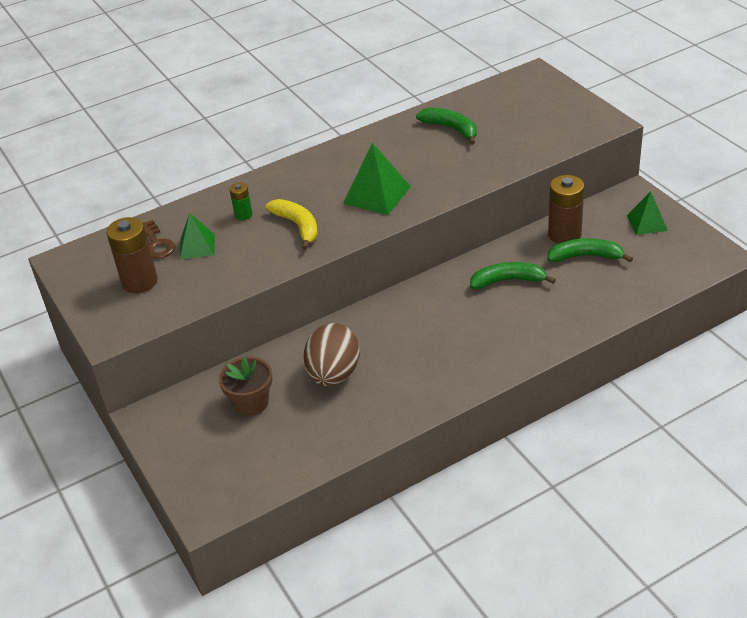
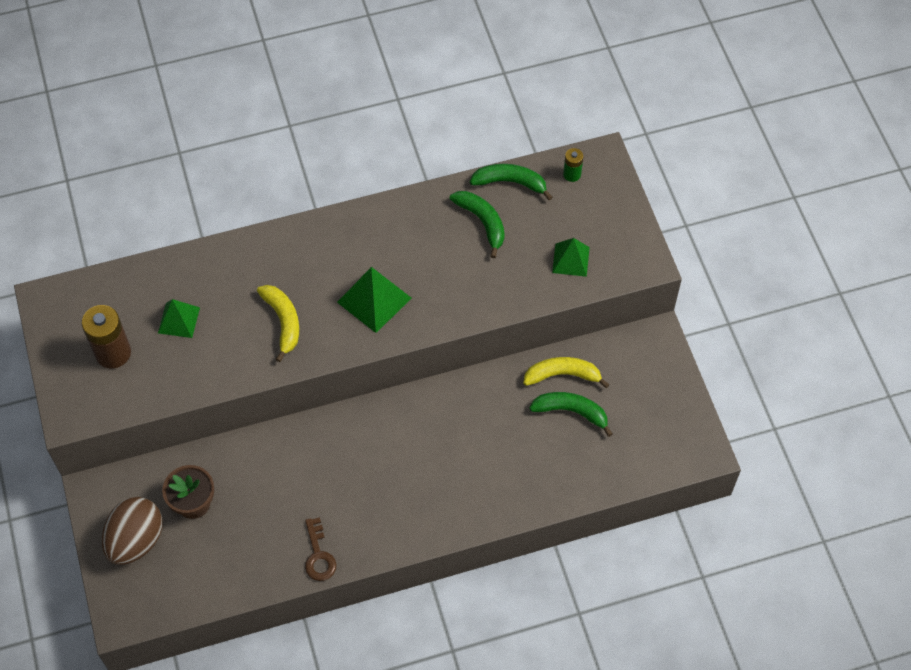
camera: 10 degrees right, 20 degrees up
brown key [143,220,175,259] -> brown key moved to [305,517,337,581]
green battery [229,182,252,220] -> green battery moved to [563,148,583,182]
brown egg [304,323,360,386] -> brown egg moved to [102,497,163,565]
green banana [470,262,556,289] -> green banana moved to [470,164,553,200]
brown battery [548,175,584,244] -> yellow banana [523,357,610,388]
green pyramid [627,191,668,235] -> green pyramid moved to [552,238,590,277]

